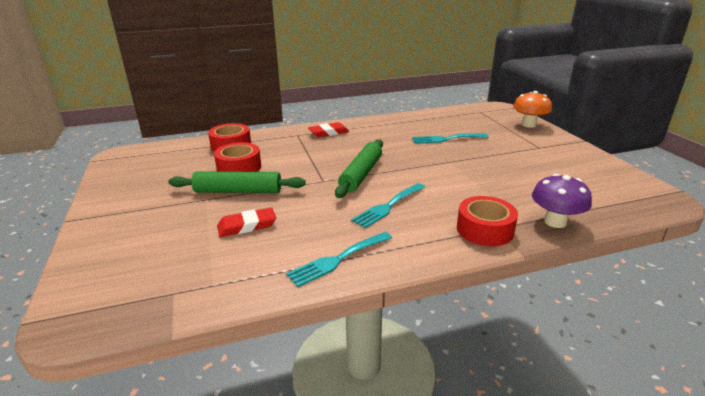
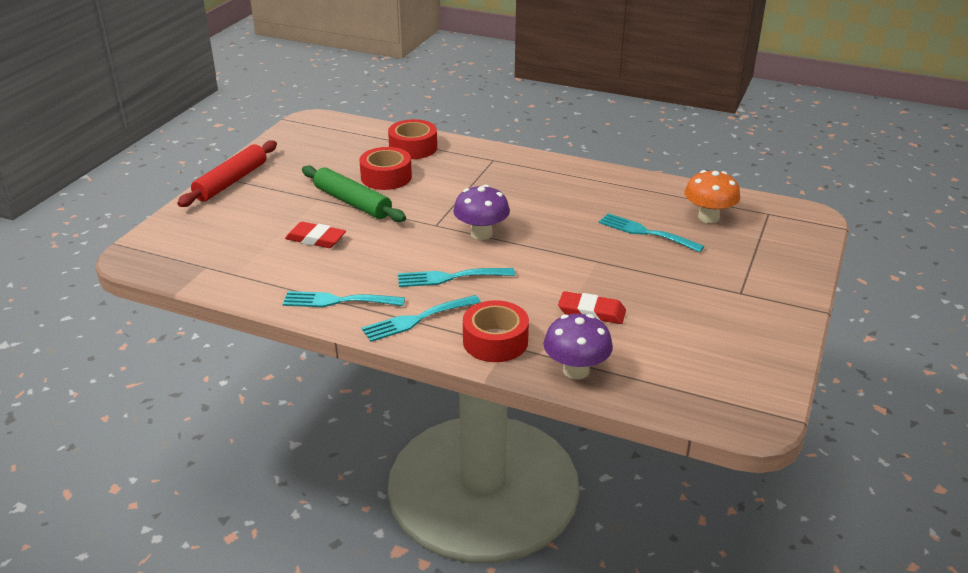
camera: 40 degrees right, 5 degrees up
red eraser [308,122,349,138] -> red eraser moved to [558,291,626,324]
green rolling pin [335,139,383,198] -> purple mushroom [453,185,510,240]
orange mushroom [513,91,552,128] -> orange mushroom moved to [685,170,740,223]
none -> red rolling pin [177,141,277,207]
none -> turquoise fork [362,295,481,342]

